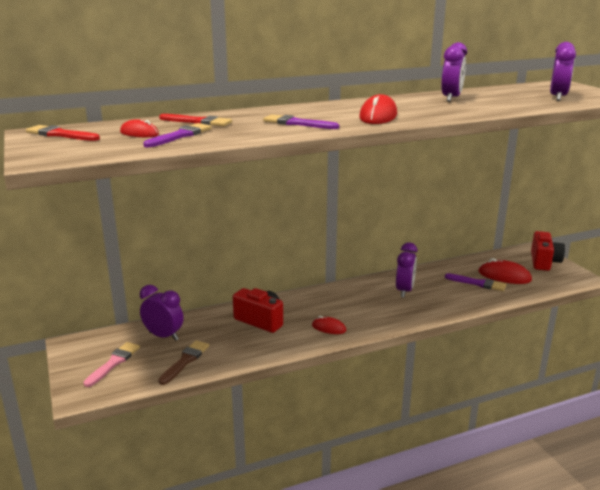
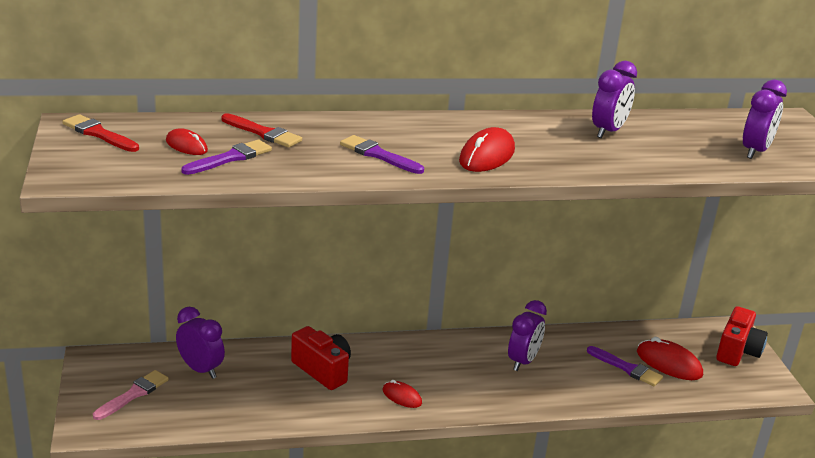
camera: 10 degrees right, 5 degrees up
brown brush [158,340,209,385] -> none

